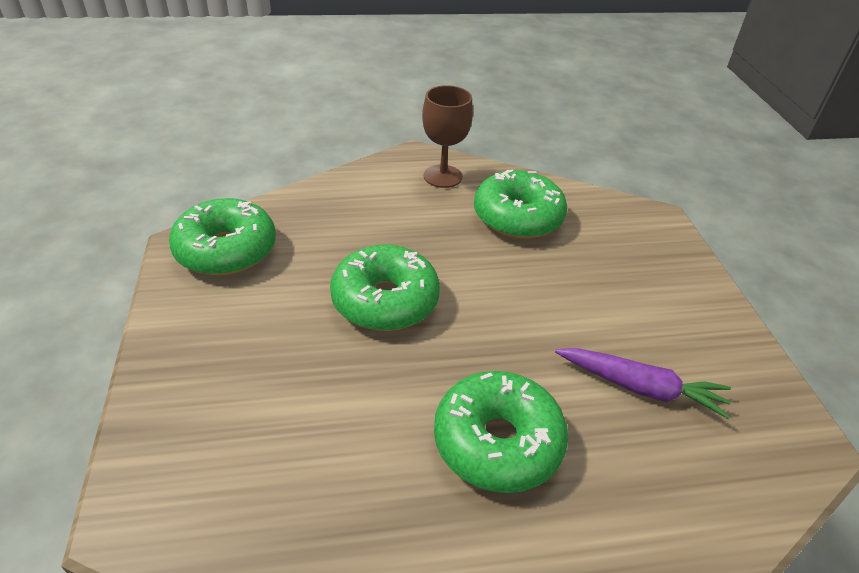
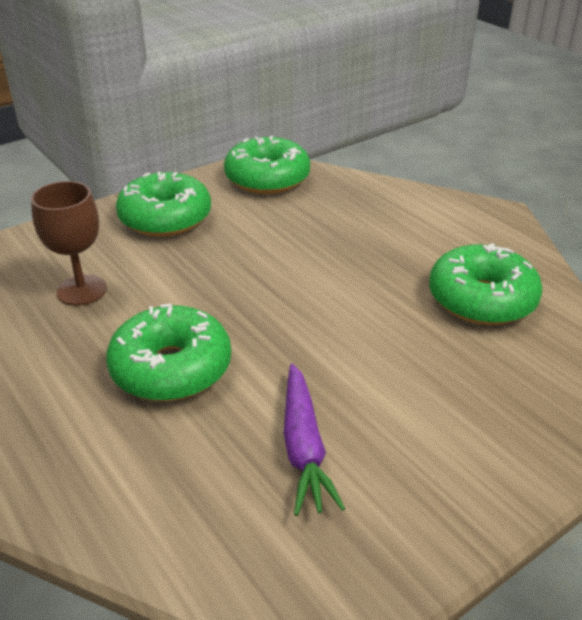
camera: 65 degrees right, 5 degrees down
green donut [330,244,440,331] -> green donut moved to [116,172,211,237]
brown goblet [422,85,473,188] -> brown goblet moved to [31,181,107,306]

